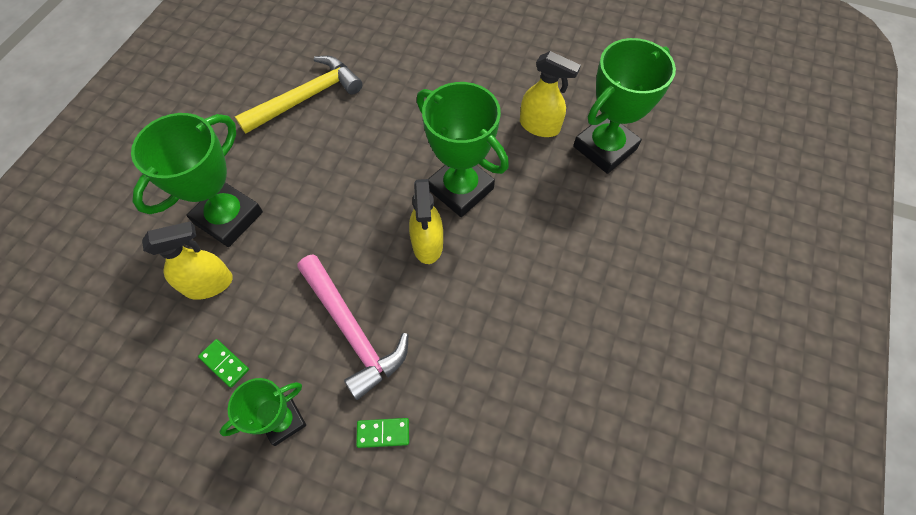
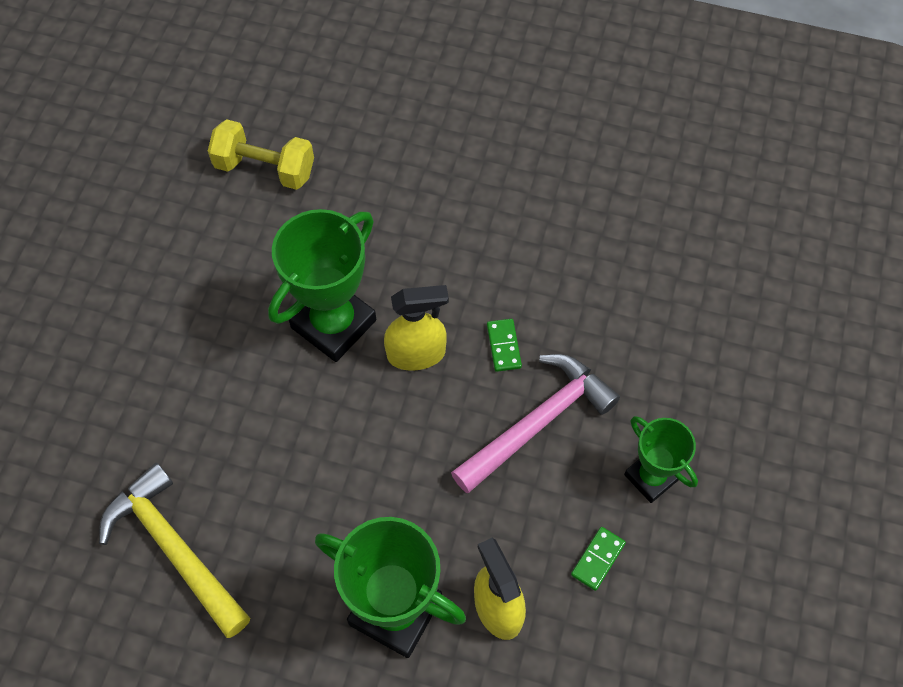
camera: 95 degrees left, 0 degrees up
green domino [356,418,409,448] -> green domino moved to [487,319,522,372]
yellow spray bottle [520,51,581,137] -> none
green trophy [573,38,676,174] -> yellow dumbbell [208,119,314,190]

